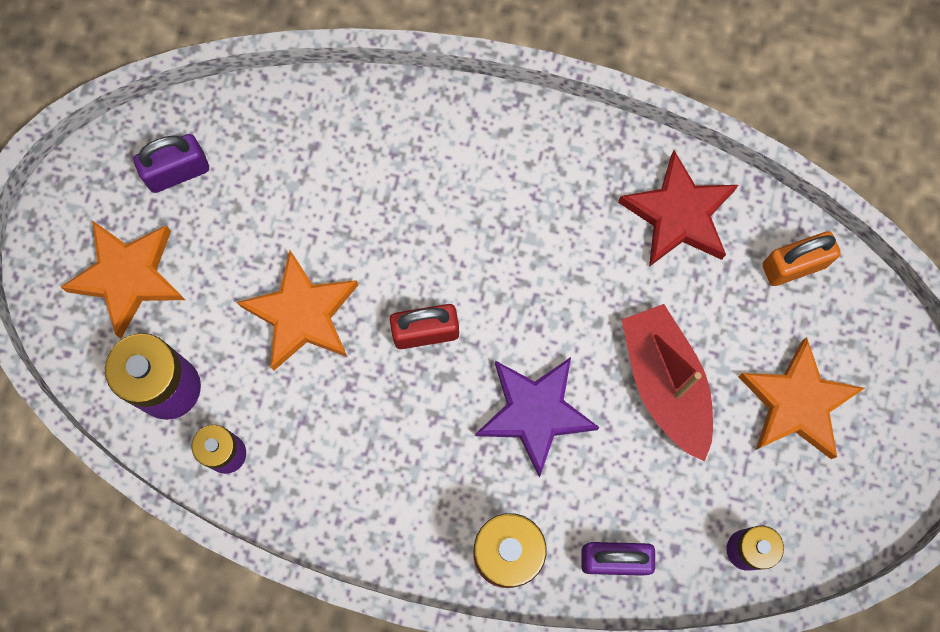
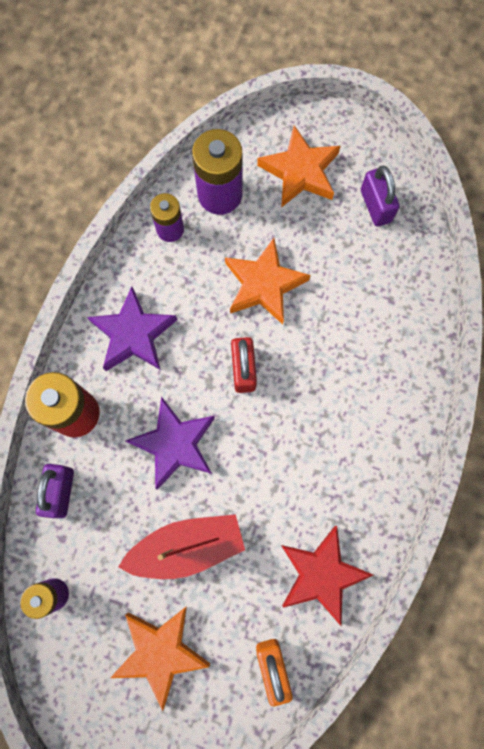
camera: 95 degrees right, 0 degrees up
none -> purple star [87,286,177,371]

